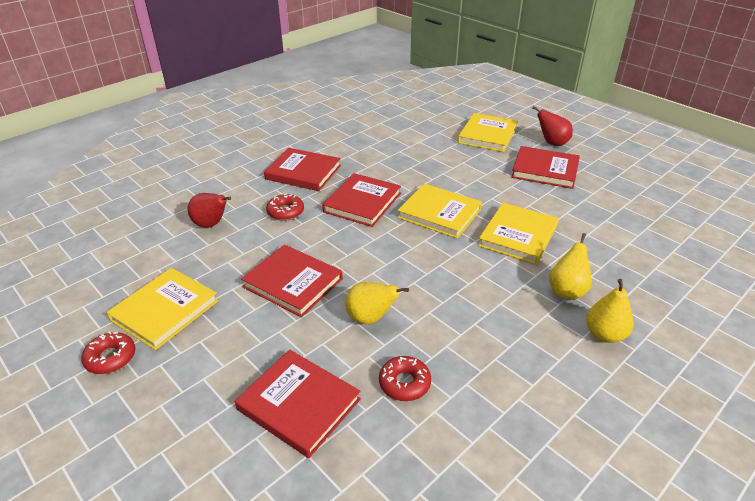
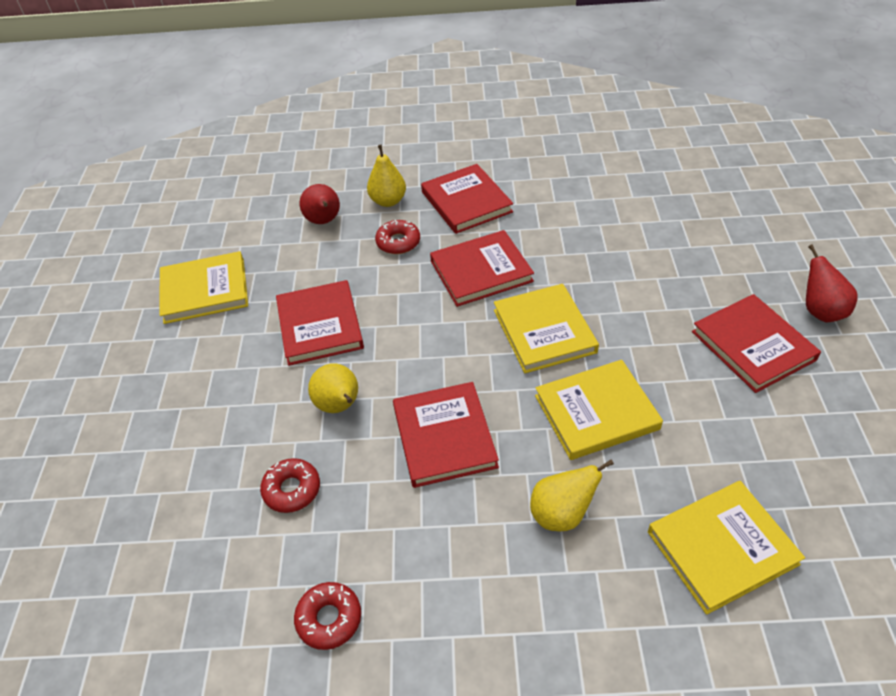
camera: 45 degrees right, 10 degrees up
red donut [81,332,135,374] -> red donut moved to [294,582,361,650]
red book [235,350,361,458] -> red book moved to [393,382,499,488]
yellow book [458,113,518,152] -> yellow book moved to [648,481,805,615]
yellow pear [586,279,634,343] -> yellow pear moved to [367,145,406,207]

